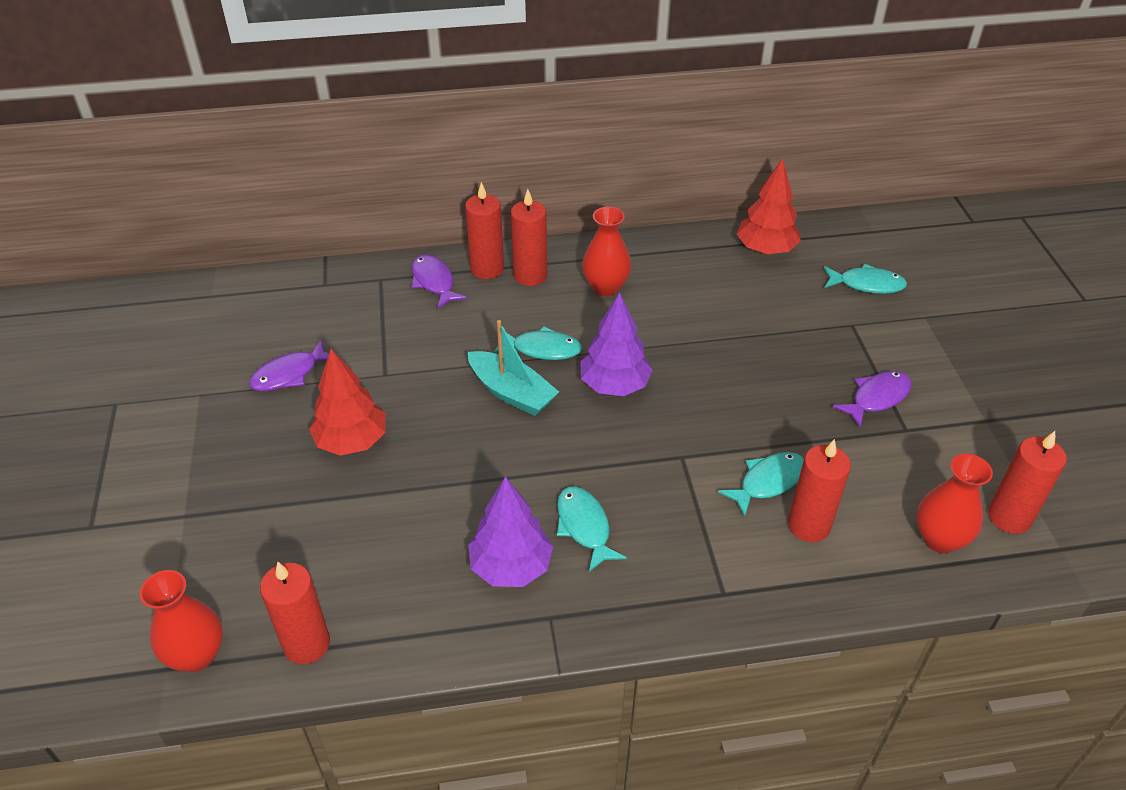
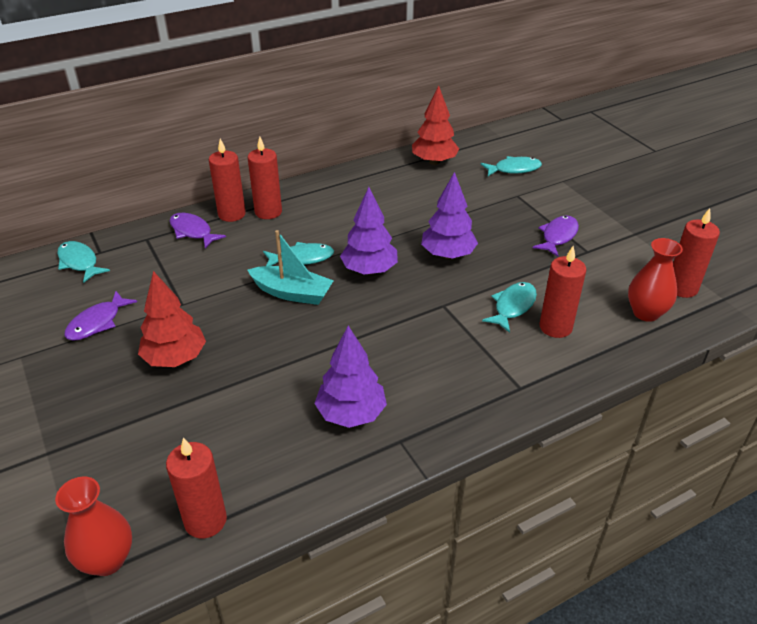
camera: 20 degrees left, 5 degrees down
turquoise fish [557,486,627,572] -> turquoise fish moved to [57,241,110,283]
red vase [582,207,631,296] -> none
none -> purple tree [421,172,478,259]

